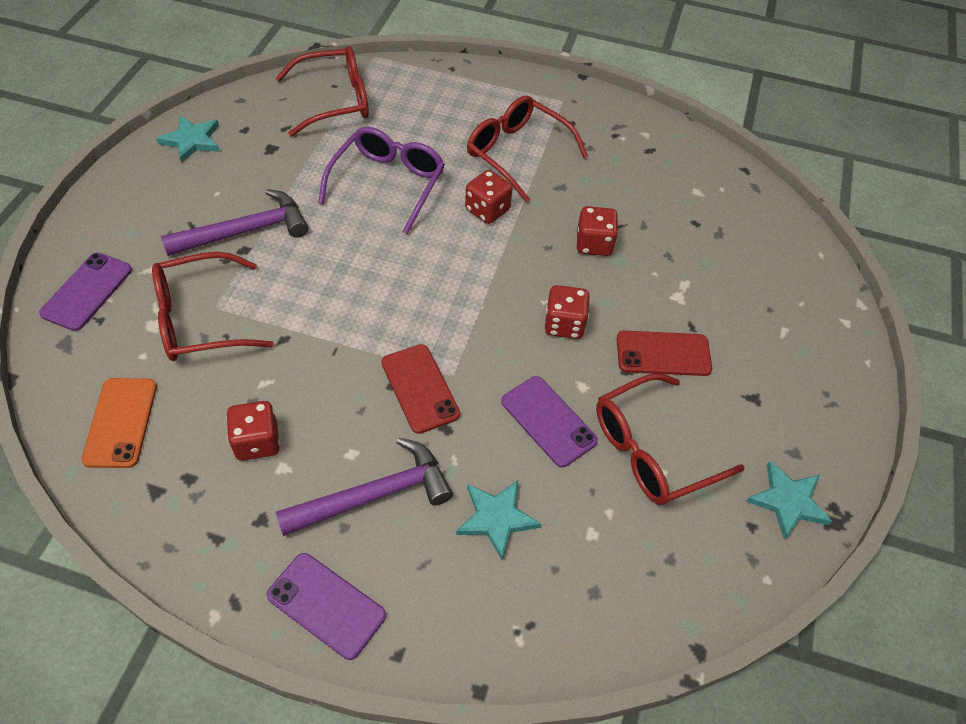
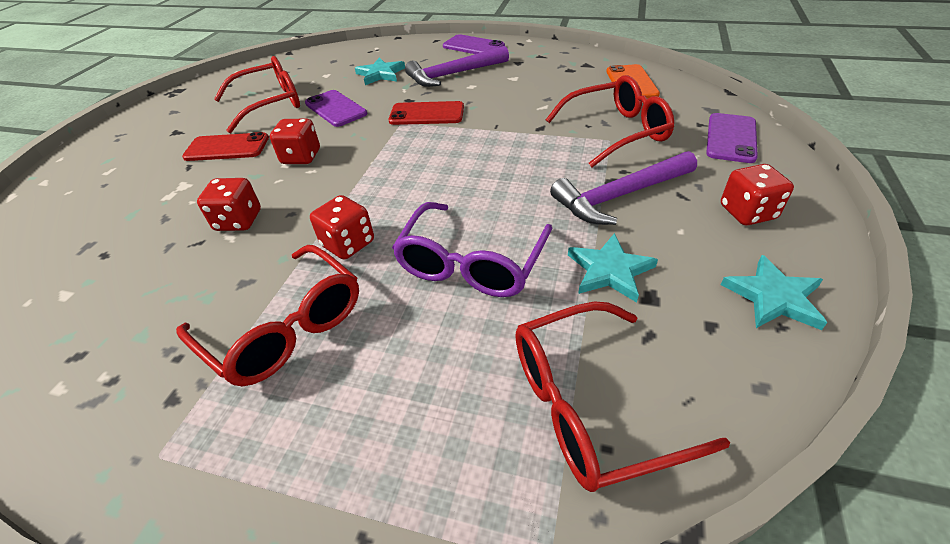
camera: 175 degrees left, 10 degrees down
red dice [226,401,280,461] -> red dice moved to [721,164,794,225]
red phone [381,344,460,434] -> red phone turned 60 degrees counterclockwise [388,101,464,125]
turquoise star [746,461,832,540] -> turquoise star moved to [568,233,658,303]

